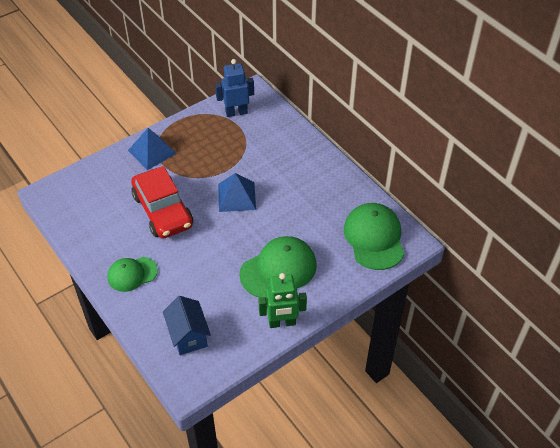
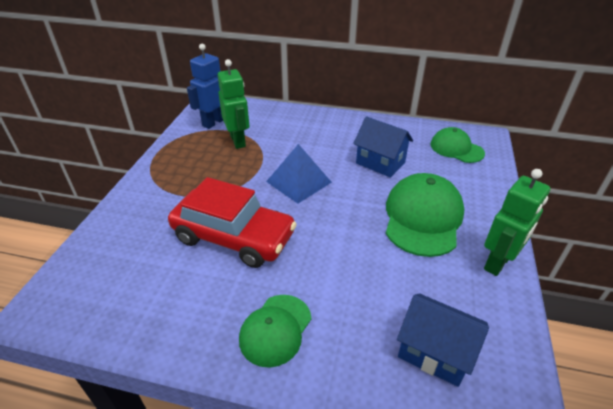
camera: 40 degrees left, 10 degrees down
blue pyramid [128,128,177,170] -> none
green cap [344,203,404,270] -> green cap [430,127,485,163], size x0.62
none -> green robot [218,59,249,149]
none -> blue house [353,116,413,178]

